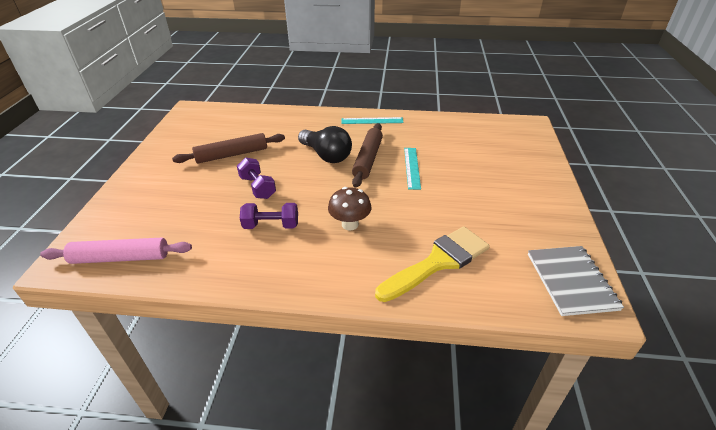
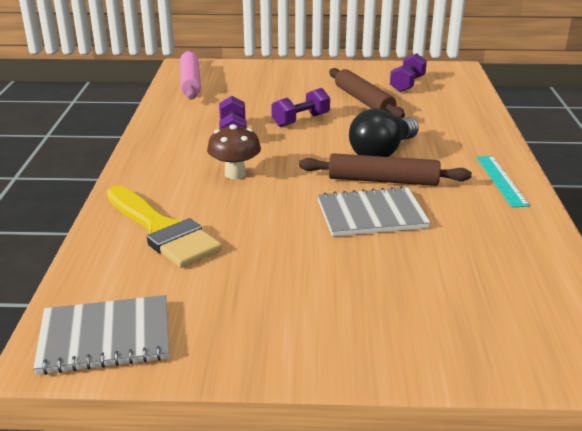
camera: 85 degrees right, 10 degrees down
turquoise ruler [404,148,421,190] -> grey notebook [317,186,431,236]
none -> purple dumbbell [390,53,427,92]

